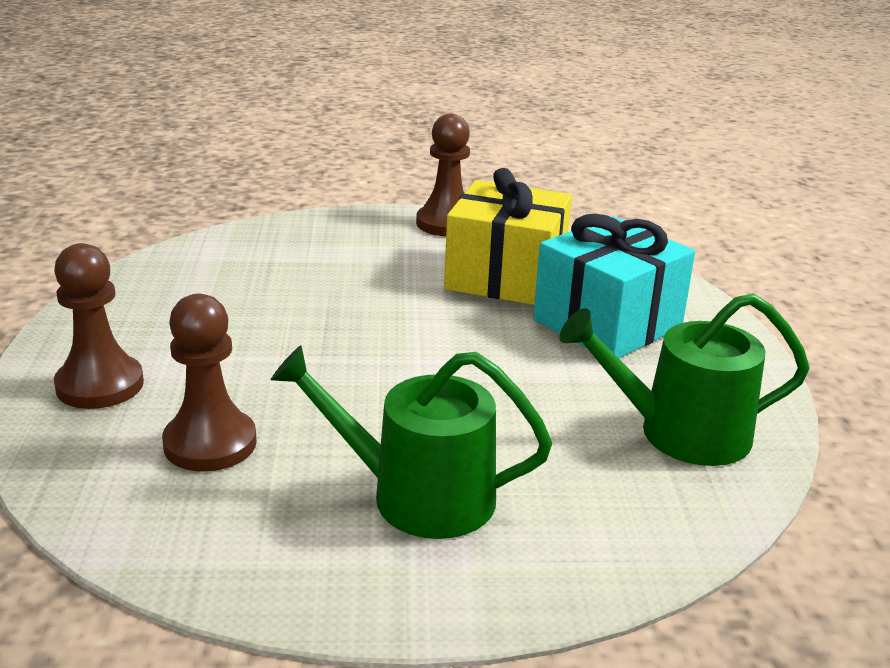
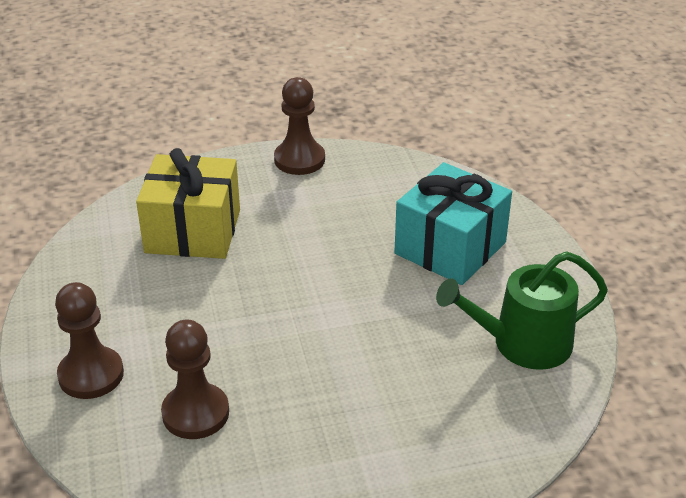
camera: 10 degrees left, 10 degrees up
green watering can [271,345,552,539] -> none
yellow gift [444,168,572,305] -> yellow gift moved to [136,148,240,259]

